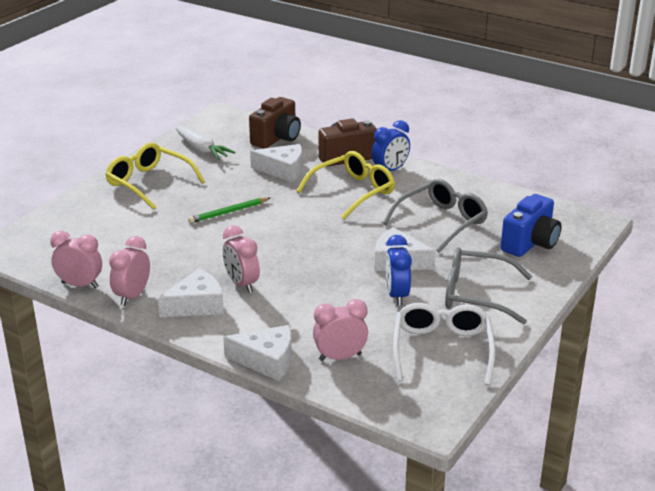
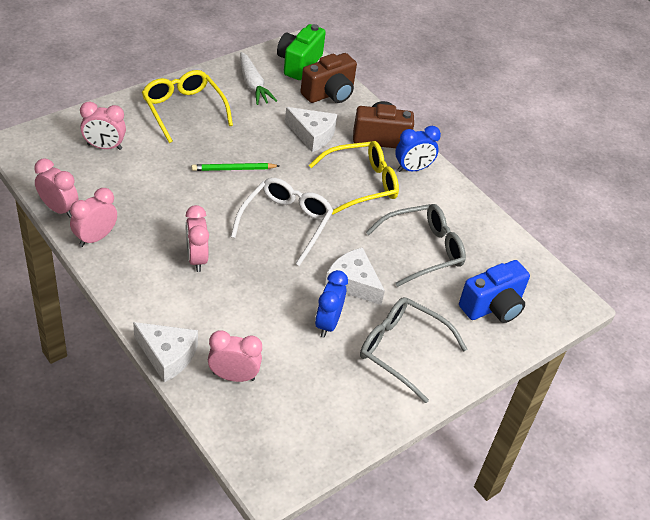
camera: 15 degrees right, 15 degrees up
white cheese [158,268,224,317] -> none
white glasses [393,303,495,386] -> white glasses moved to [231,178,333,266]
none -> pink clock [80,101,126,150]
none -> green camera [277,24,326,80]

